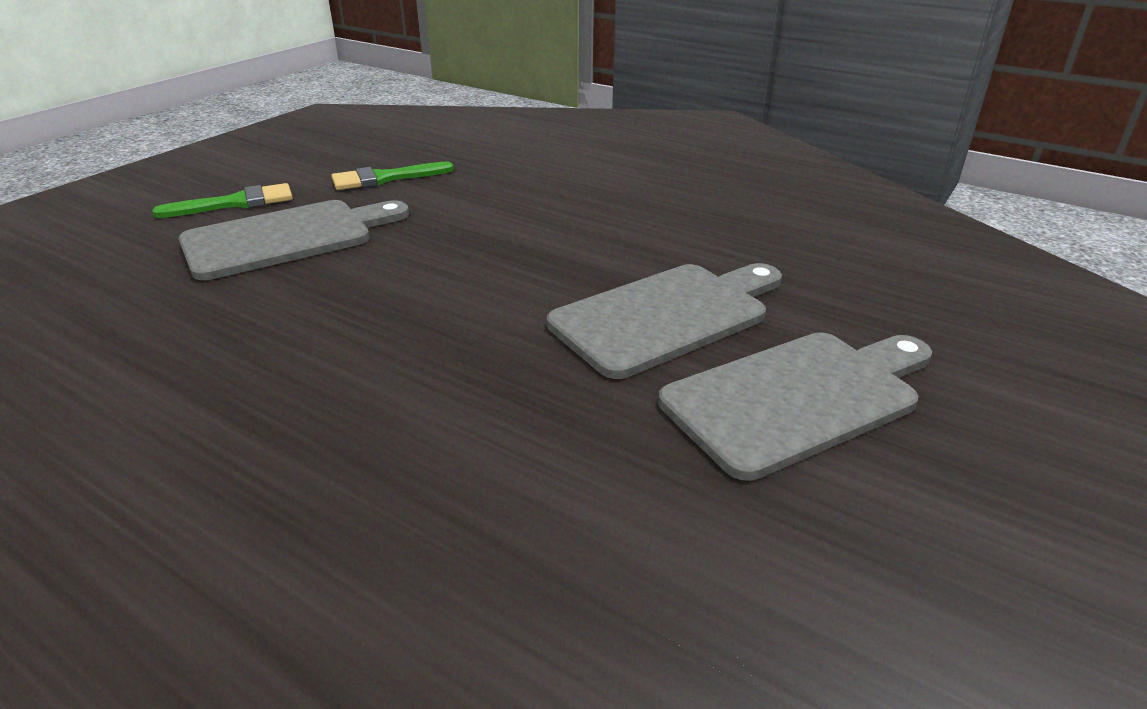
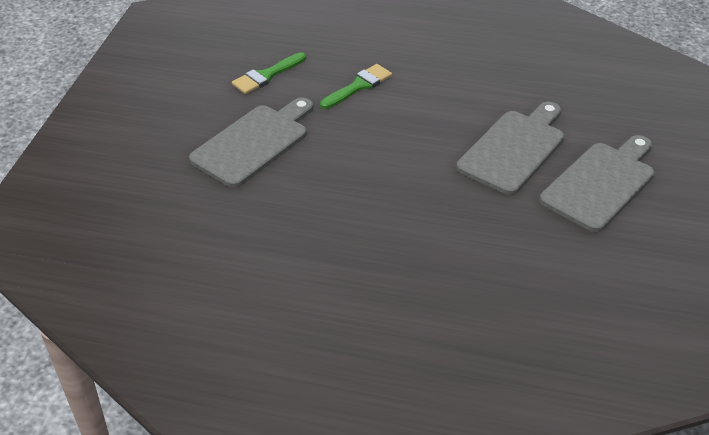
camera: 20 degrees left, 10 degrees up
green brush [152,183,293,218] -> green brush moved to [320,64,392,109]

